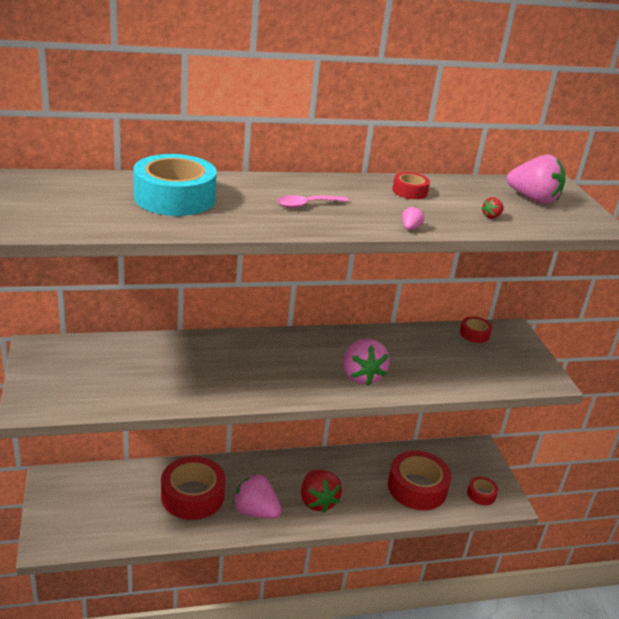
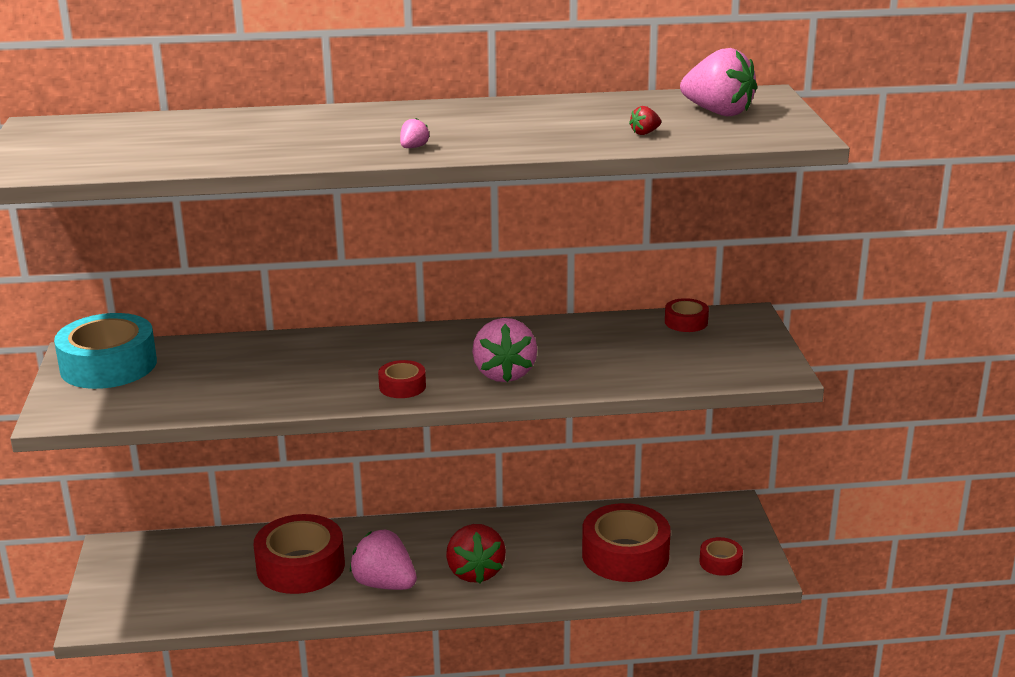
camera: 10 degrees right, 5 degrees down
turquoise tape [133,154,217,216] -> turquoise tape moved to [54,313,157,389]
pink spoon [276,195,348,208] -> none
red tape [392,172,430,199] -> red tape moved to [378,360,426,398]
pink strawberry [402,206,424,230] -> pink strawberry moved to [400,118,430,148]

